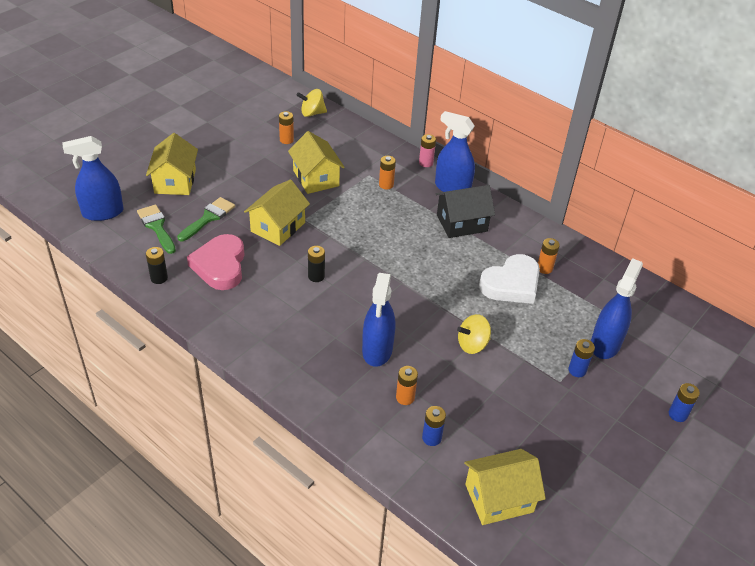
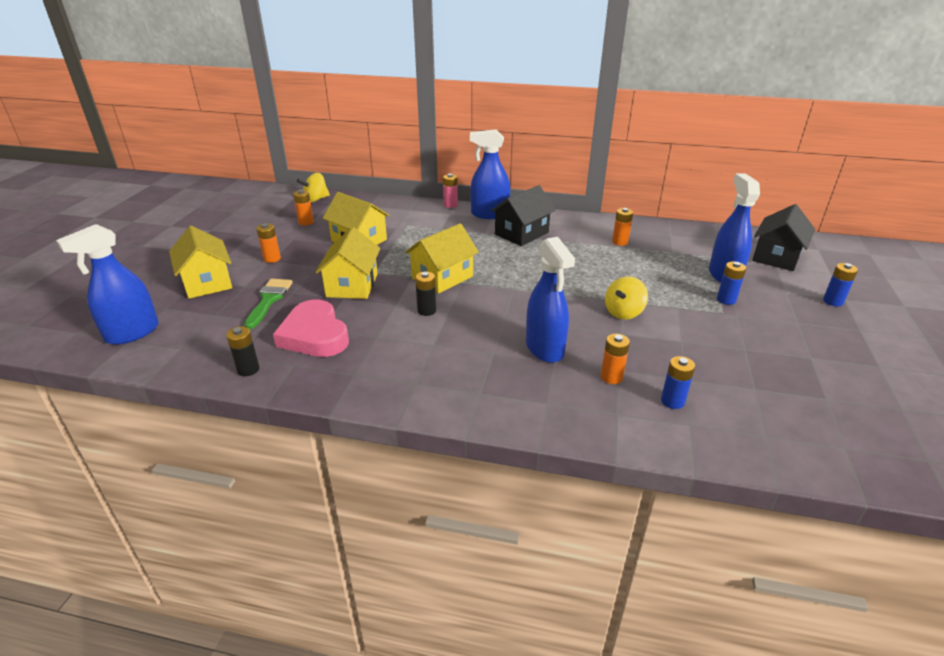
camera: 25 degrees left, 10 degrees down
green brush [137,204,176,254] -> none
orange battery [379,156,396,189] -> orange battery moved to [256,223,281,263]
yellow house [464,449,546,525] -> yellow house moved to [405,223,479,293]
white heart [479,254,540,304] -> none
none -> black house [752,204,815,271]

